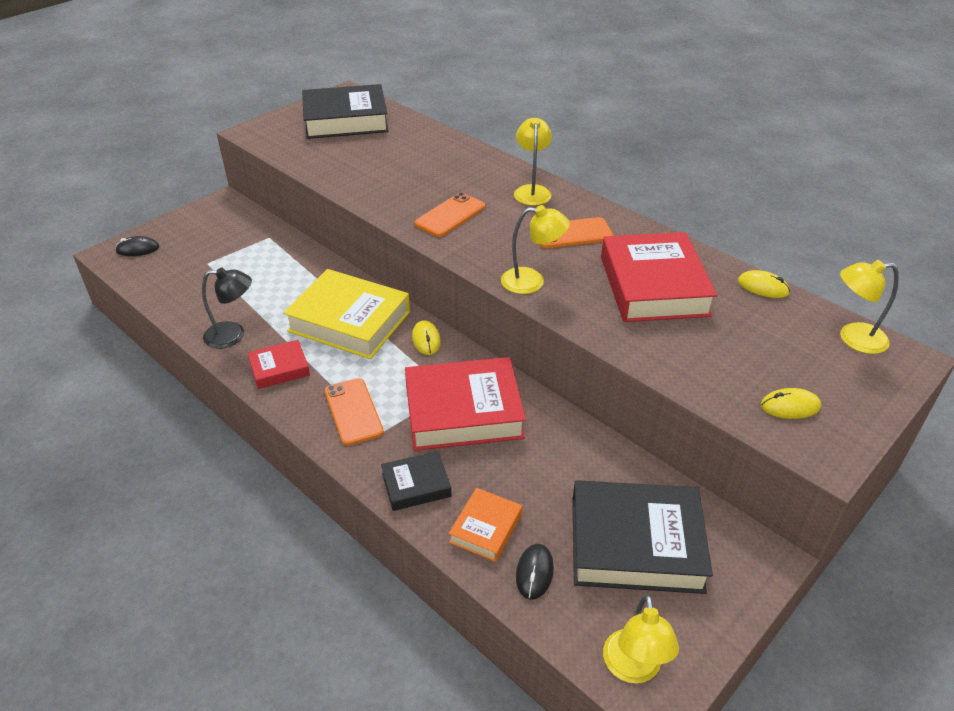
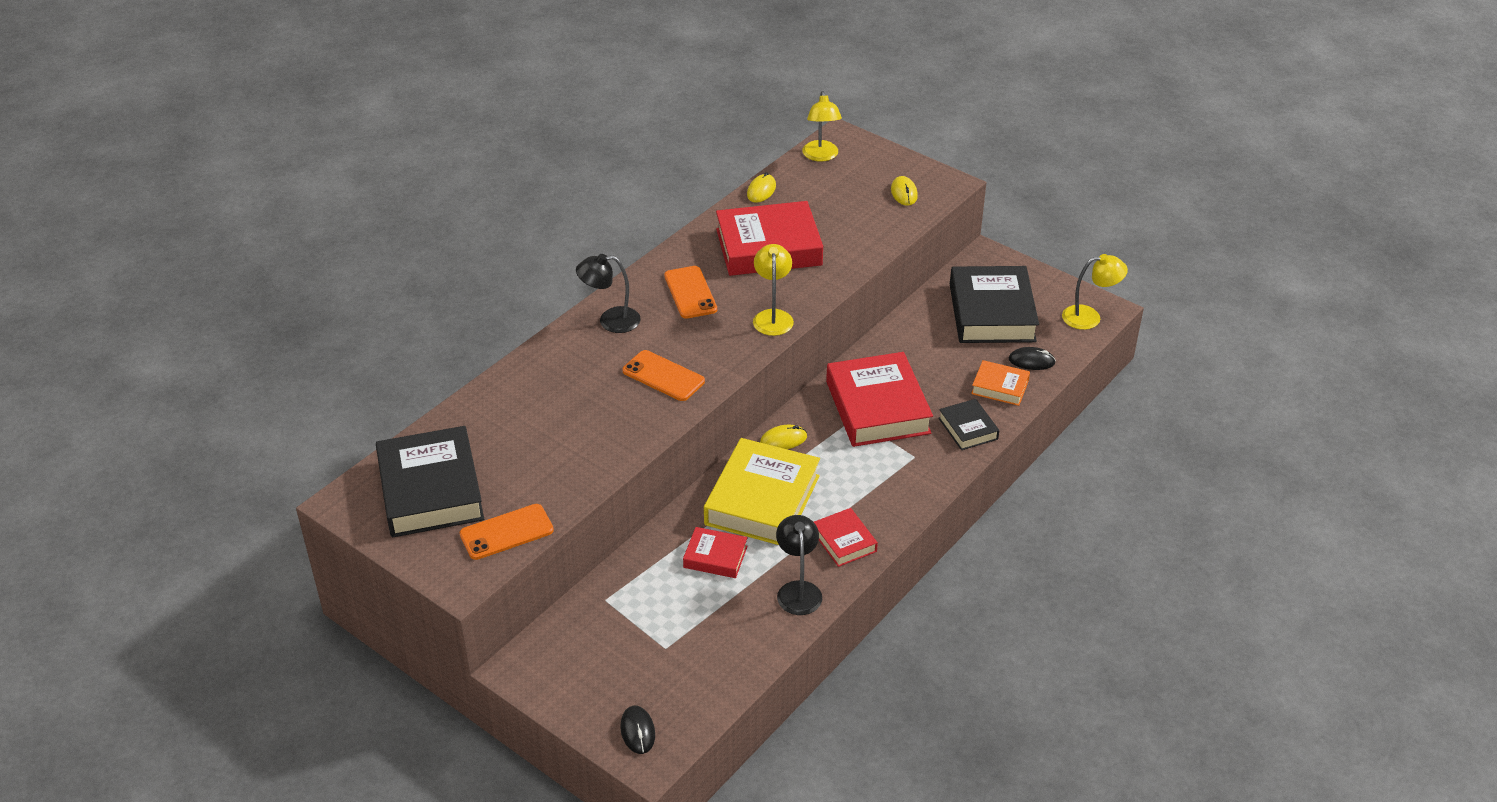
camera: 95 degrees left, 0 degrees up
orange phone [324,378,384,445] -> orange phone moved to [459,504,554,560]
yellow lamp [514,118,552,206] -> black lamp [576,254,641,333]
none -> red book [683,527,748,578]

